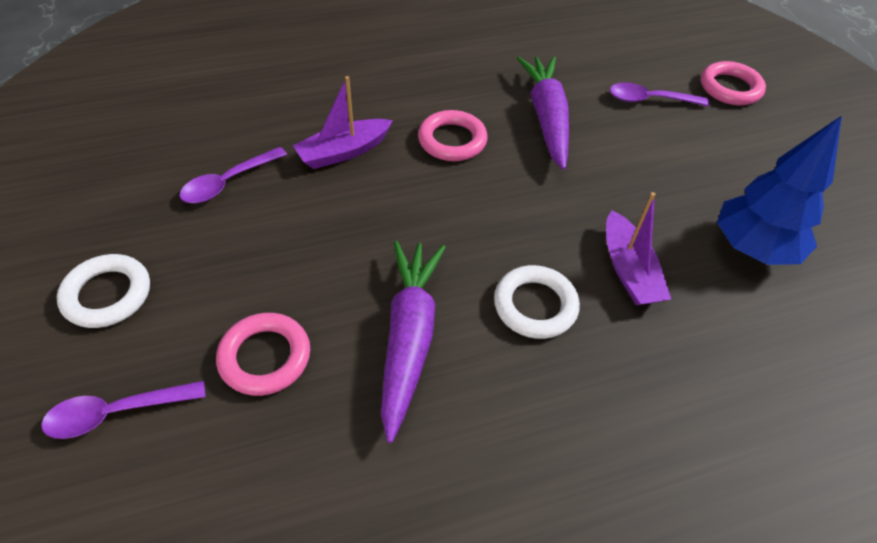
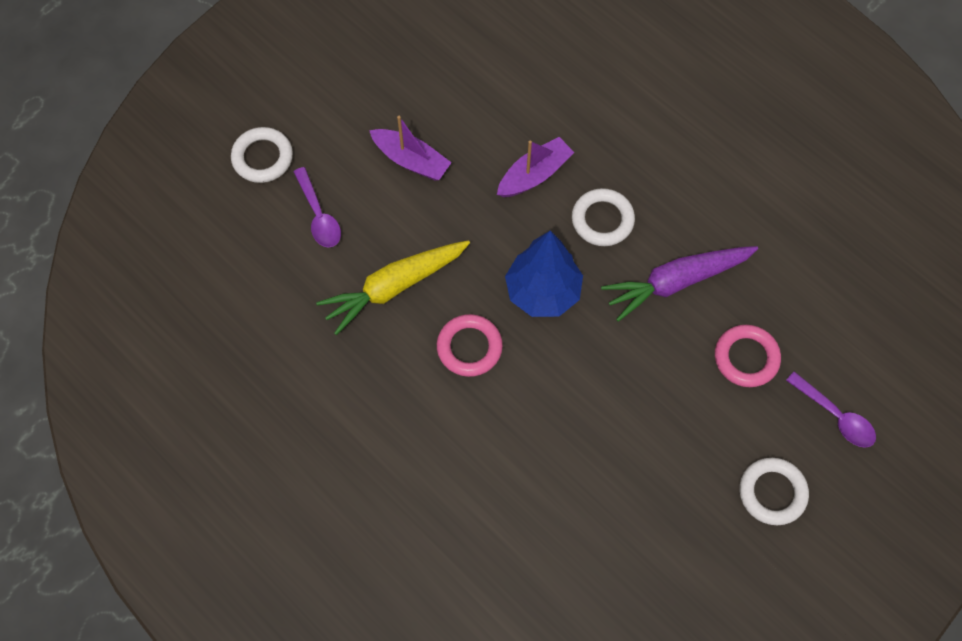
camera: 115 degrees left, 15 degrees up
purple spoon [180,147,287,203] -> none
purple boat [292,76,393,169] -> purple boat moved to [369,116,452,180]
purple carrot [517,56,569,170] -> yellow carrot [316,240,470,335]
pink ring [701,61,766,105] -> white ring [231,127,293,183]
blue tree [717,116,842,265] -> blue tree moved to [505,231,583,317]

